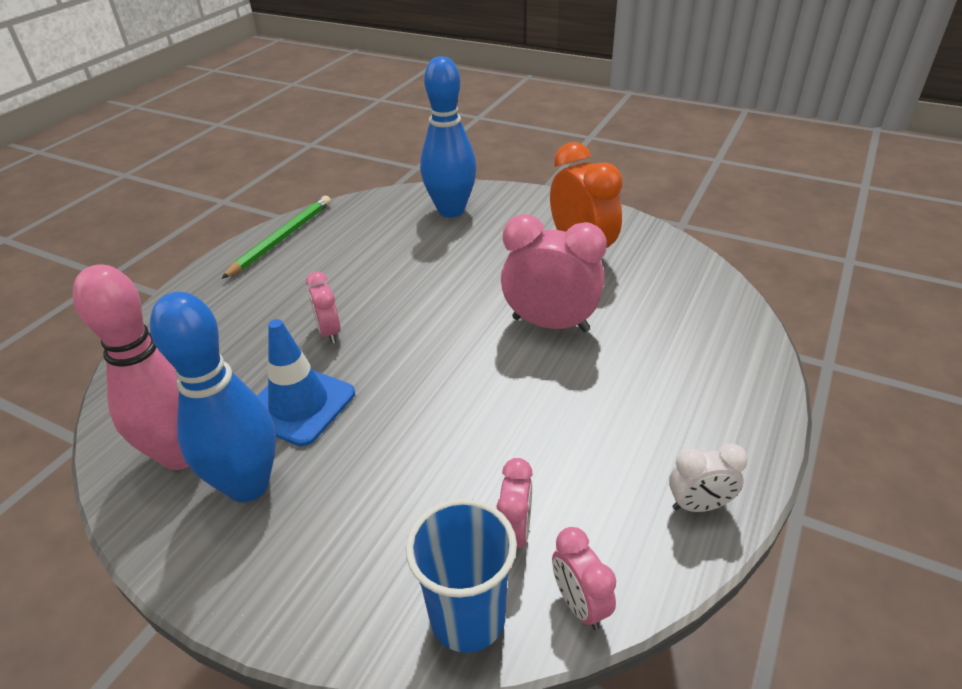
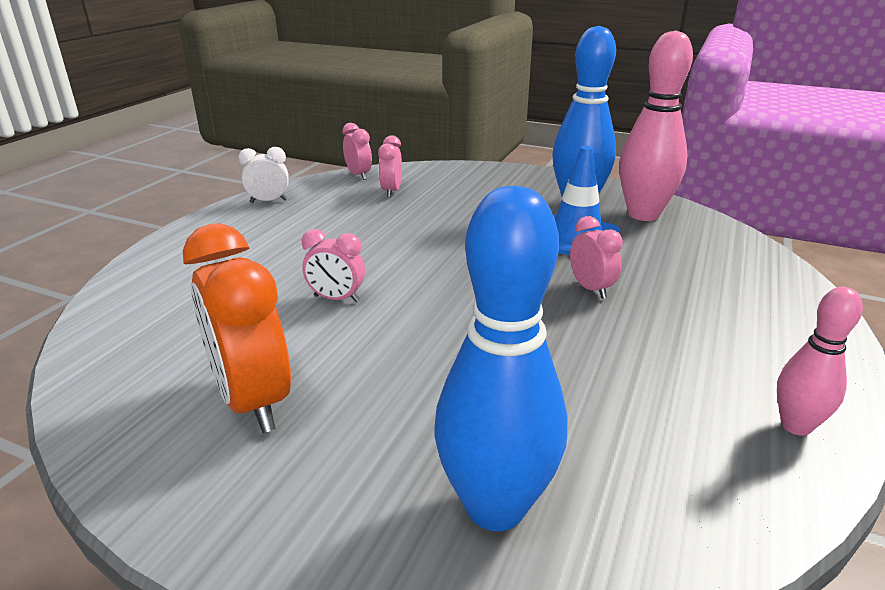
camera: 175 degrees right, 10 degrees down
green pencil [221,196,331,279] -> pink bowling pin [777,287,863,436]
blue cup [406,499,517,653] -> none
pink clock [501,214,607,332] -> pink clock [302,229,365,302], size x0.53

